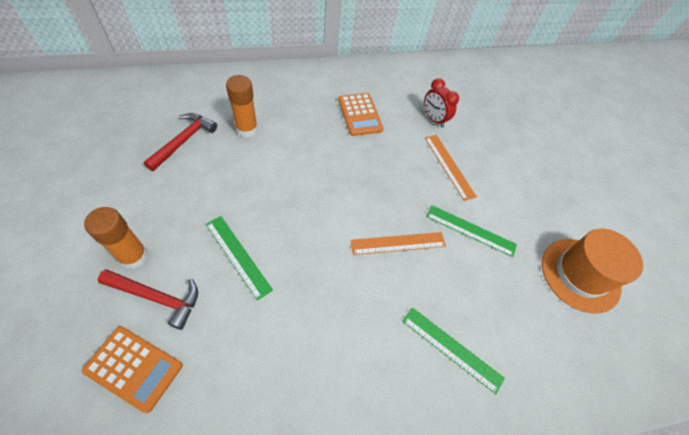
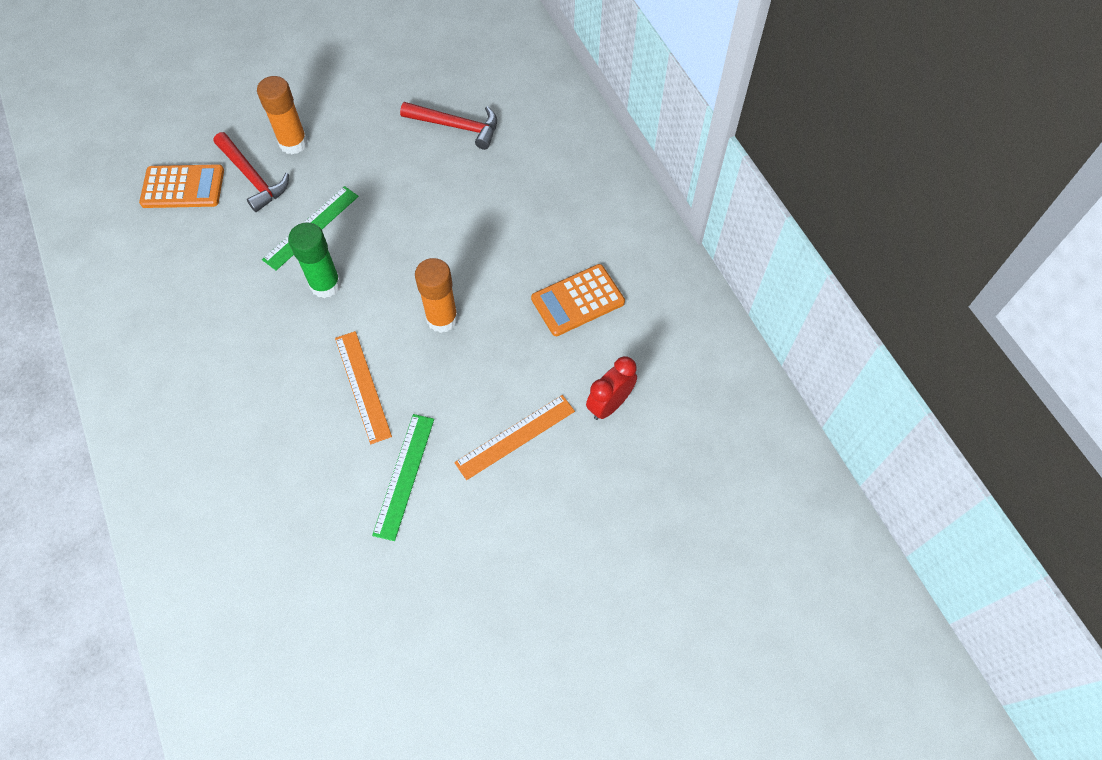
camera: 85 degrees right, 5 degrees up
orange calculator [82,326,183,413] -> orange calculator turned 105 degrees counterclockwise [139,164,224,208]
red hammer [98,269,198,330] -> red hammer turned 45 degrees counterclockwise [213,132,289,212]
orange glue stick [226,75,258,138] -> orange glue stick moved to [415,258,458,333]
green ruler [402,307,505,394] -> none
orange hat [542,229,643,313] -> none
none -> green glue stick [288,222,341,298]

